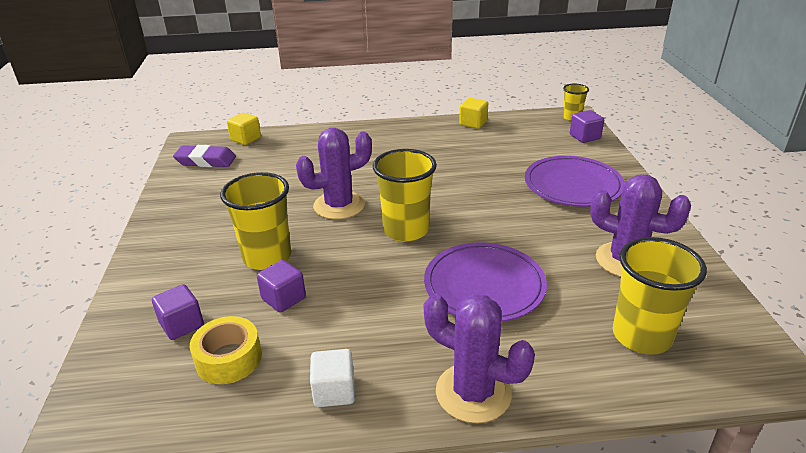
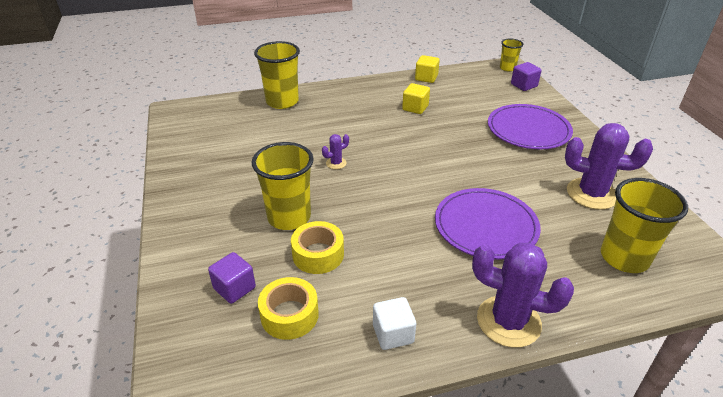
camera: 10 degrees left, 5 degrees up
purple eraser [173,145,236,167] -> none
yellow cube [227,113,261,145] -> yellow cube moved to [402,83,430,114]
purple cube [257,260,306,313] -> yellow tape [291,221,344,274]
purple cactus [296,128,372,220] -> purple cactus [322,134,349,169], size x0.45
yellow cup [373,149,437,242] -> yellow cup moved to [254,41,300,109]

